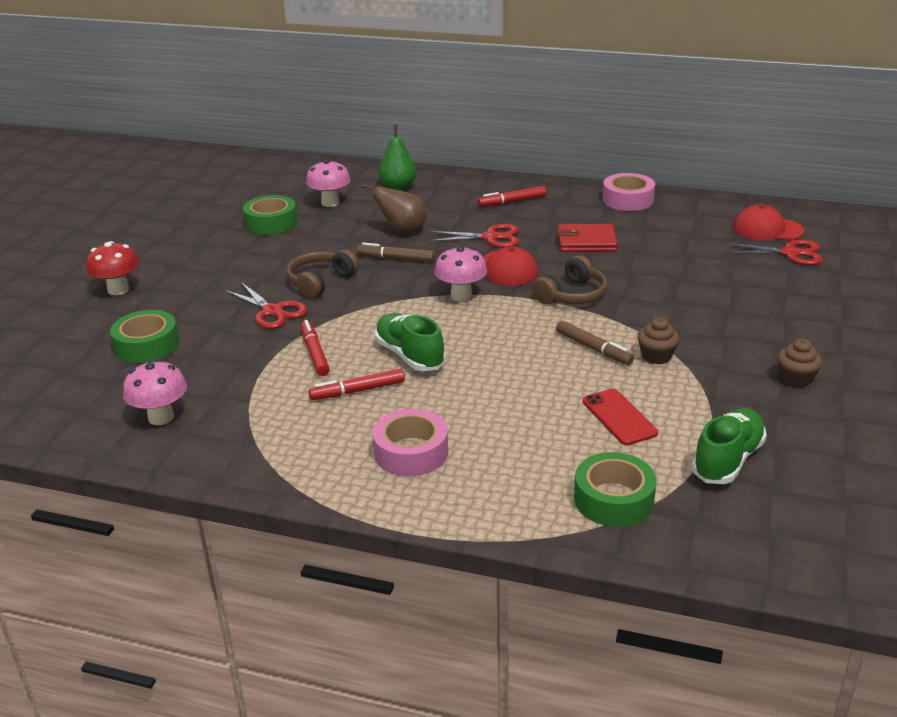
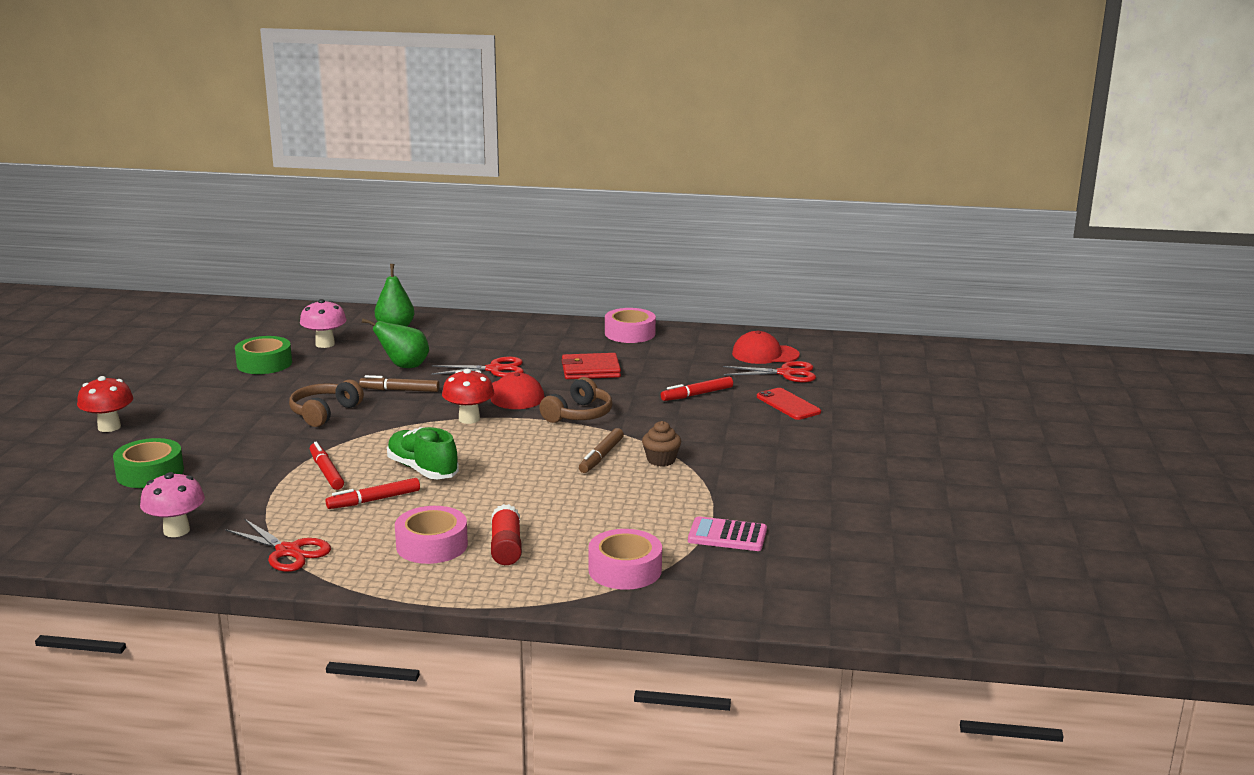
camera: 10 degrees left, 10 degrees down
red scissors [224,282,307,329] -> red scissors moved to [225,519,331,572]
brown pear [362,183,427,233] -> green pear [362,318,429,368]
pink mushroom [434,246,487,301] -> red mushroom [442,369,494,424]
red marker [478,186,547,207] -> red marker moved to [661,376,733,401]
brown marker [556,321,634,365] -> brown marker turned 75 degrees clockwise [579,428,624,473]
green tape [574,452,657,527] -> pink tape [588,529,662,590]
red phone [583,389,658,445] -> red phone moved to [757,388,821,420]
green shoe [692,408,767,484] -> pink calculator [688,516,767,551]
brown cupcake [777,338,822,387] -> none
none -> red glue stick [491,504,522,565]

